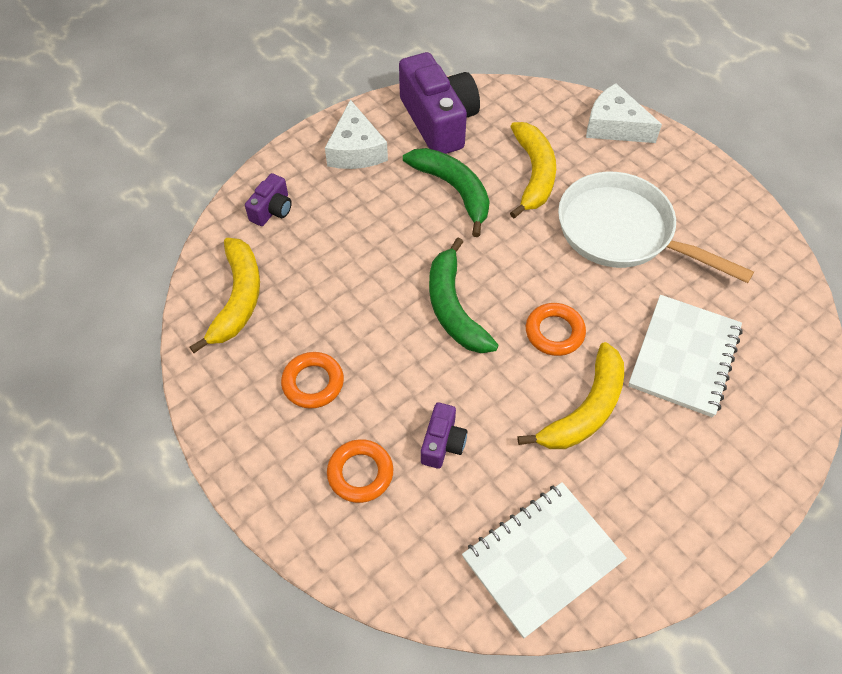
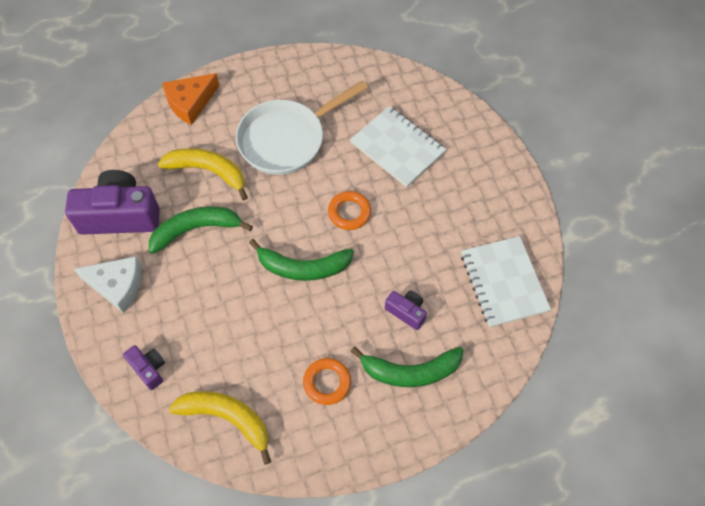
camera: 70 degrees left, 5 degrees up
orange ring [327,439,393,503] -> green banana [351,347,463,387]
yellow banana [518,342,624,449] -> none
white cheese [586,83,662,143] -> orange cheese [162,73,219,125]

